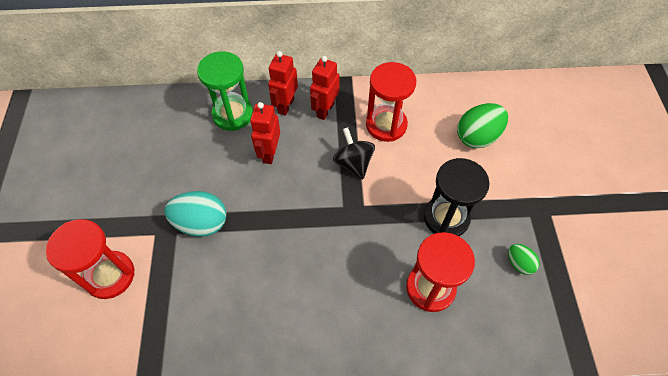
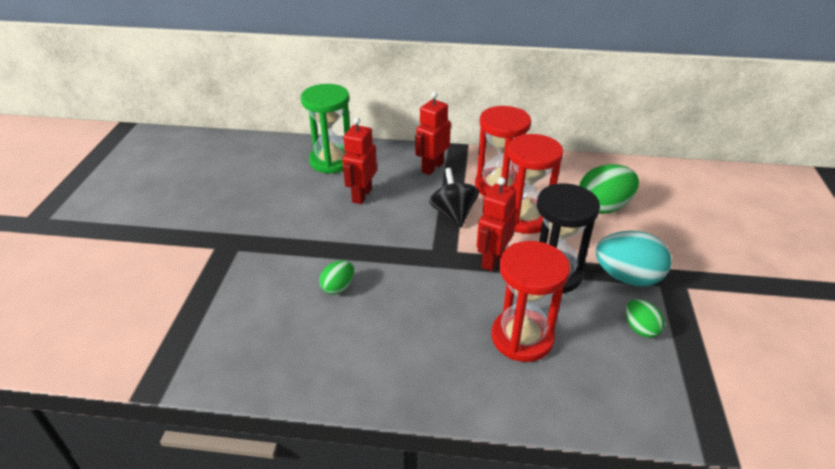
camera: 10 degrees right, 20 degrees down
red hourglass [46,219,134,299] -> red hourglass moved to [507,134,563,234]
turquoise egg [164,191,226,237] -> turquoise egg moved to [595,231,672,287]
red robot [268,51,298,116] -> red robot moved to [477,177,517,271]
none -> green egg [319,260,354,295]

